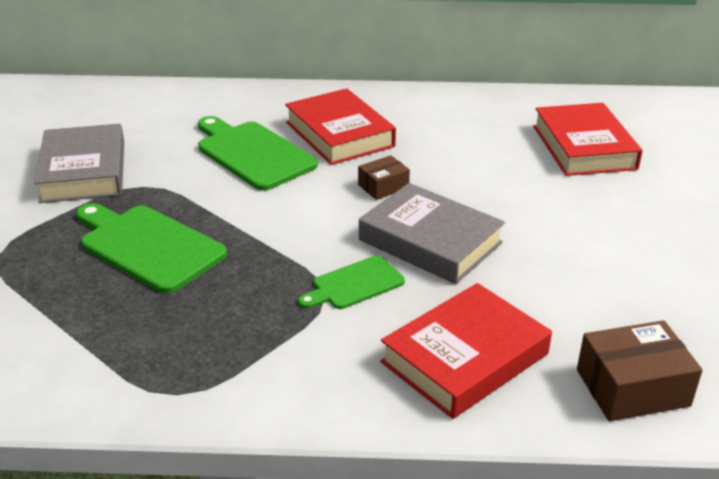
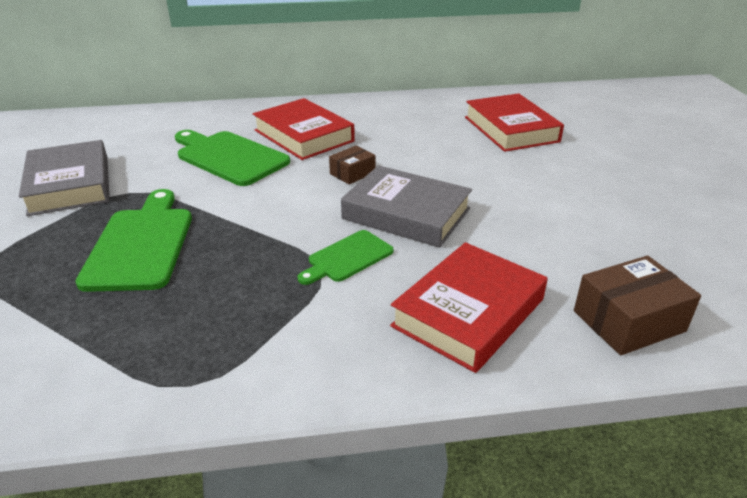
camera: 10 degrees left, 0 degrees up
green cutting board [76,203,227,294] -> green cutting board turned 60 degrees clockwise [75,189,192,292]

